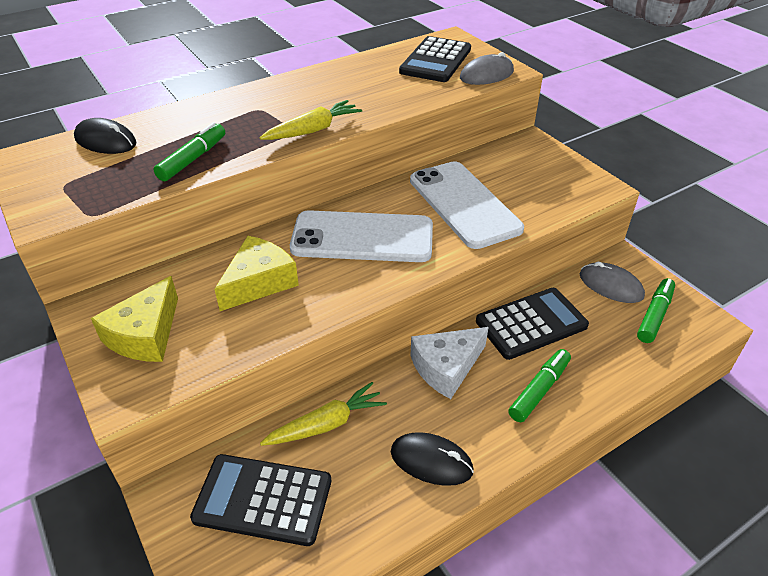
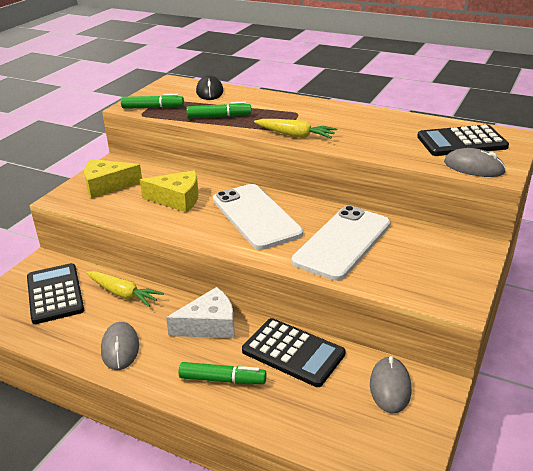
camera: 60 degrees right, 10 degrees down
black mouse [391,432,474,486] -> grey mouse [101,322,139,370]
white cheese [410,327,489,399] -> white cheese turned 135 degrees clockwise [166,287,235,338]
green marker [637,278,675,343] -> green marker moved to [121,94,184,109]

